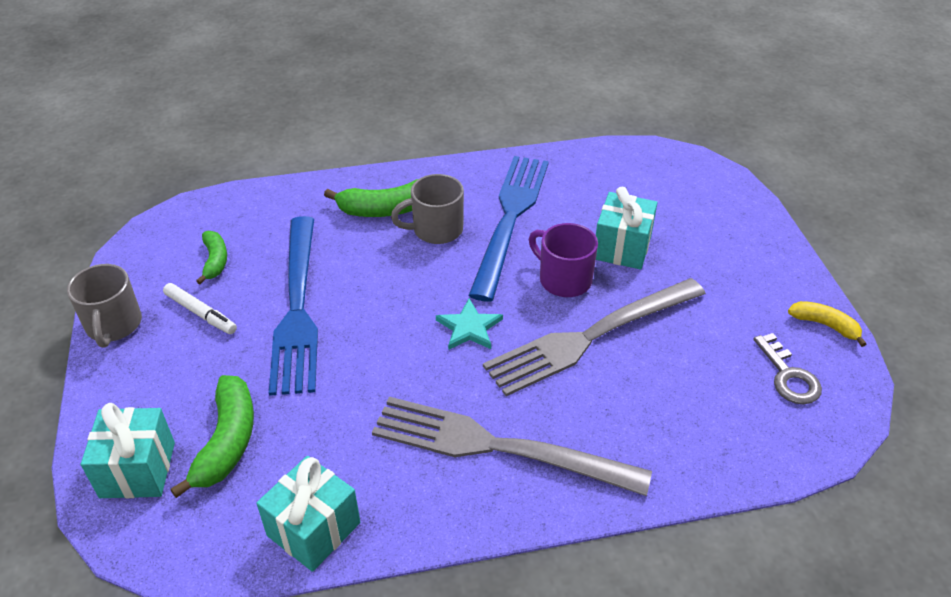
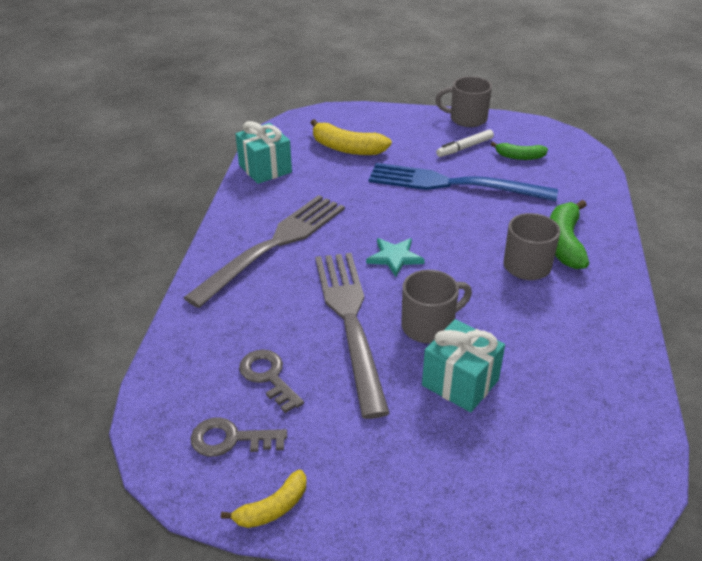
camera: 110 degrees right, 5 degrees down
turquoise gift [81,403,175,498] -> none
green banana [170,375,254,498] -> yellow banana [311,119,392,155]
blue fork [468,156,549,302] -> none
purple mug [529,223,598,297] -> grey mug [401,270,472,343]
none -> grey key [239,350,304,413]

